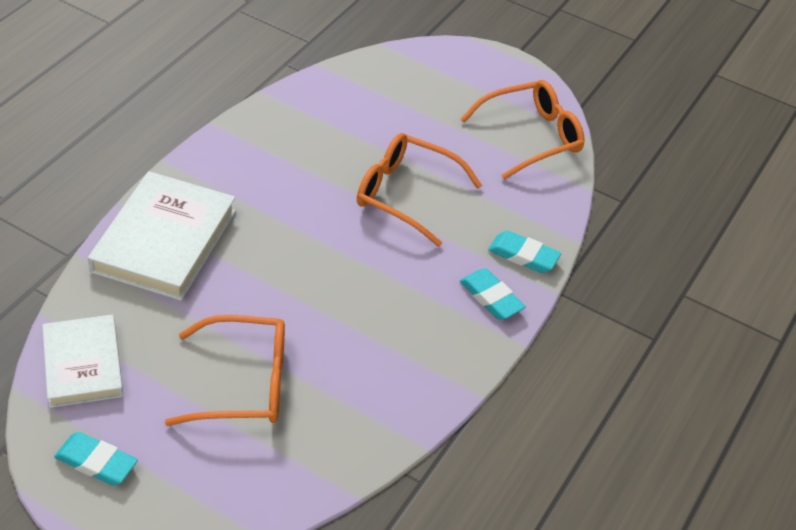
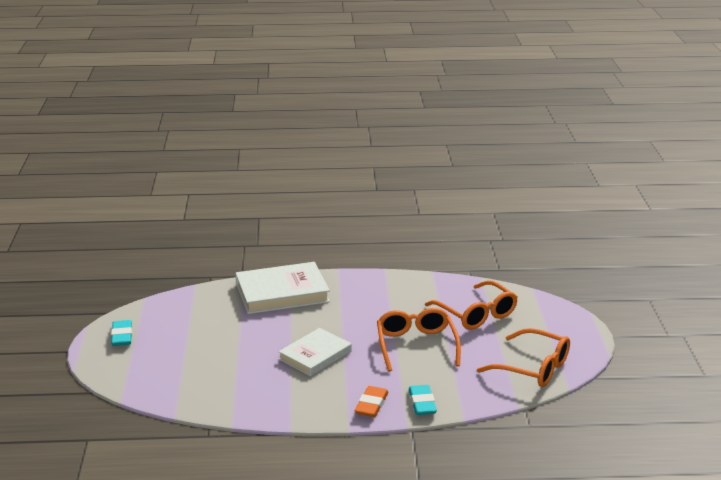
camera: 60 degrees right, 20 degrees down
white book [42,315,123,408] -> white book moved to [278,328,352,376]
orange glasses [165,315,285,426] -> orange glasses moved to [425,281,518,330]
turquoise eraser [460,268,526,320] -> orange eraser [355,386,388,417]

